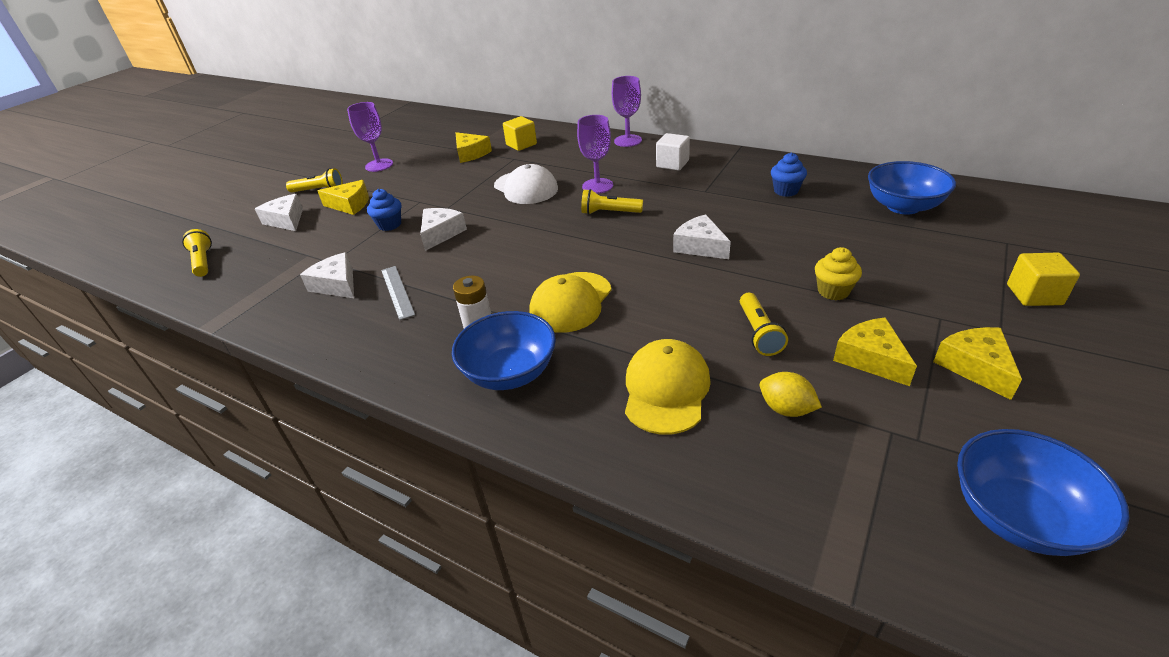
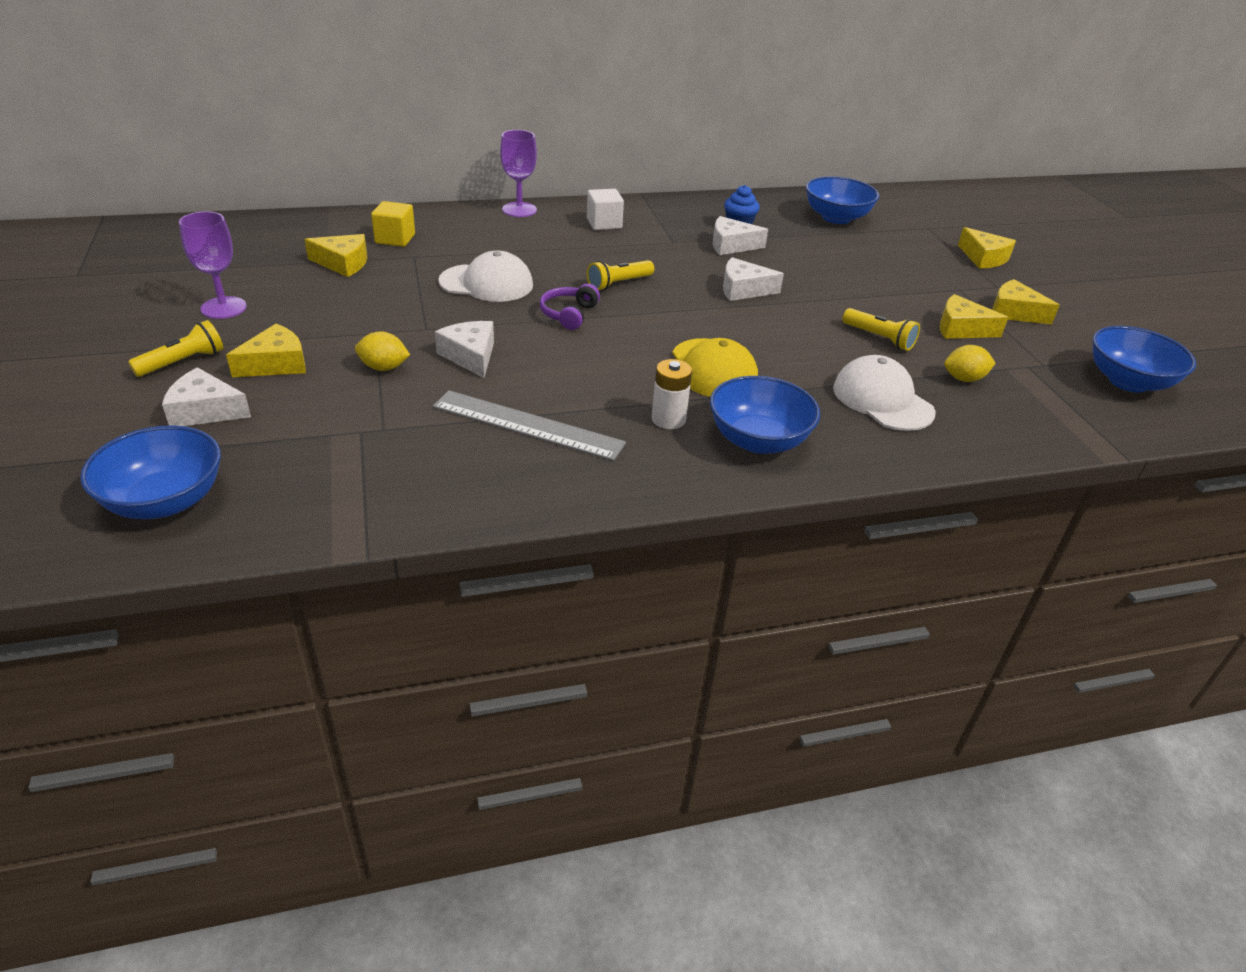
camera: 50 degrees left, 0 degrees up
yellow flashlight [182,229,212,277] -> blue bowl [80,425,221,519]
white cheese [300,252,354,298] -> white cheese moved to [713,216,768,255]
blue cupcake [367,189,401,231] -> yellow lemon [355,331,410,371]
grey ruler [381,266,415,320] -> grey ruler [433,390,626,461], size x1.61
purple goblet [577,115,613,194] -> none
yellow cap [625,339,711,435] -> white cap [833,355,936,431]
yellow cupcake [815,247,862,301] -> none
yellow cube [1007,252,1080,306] -> yellow cheese [958,227,1016,269]
none -> purple headphones [540,284,600,330]

